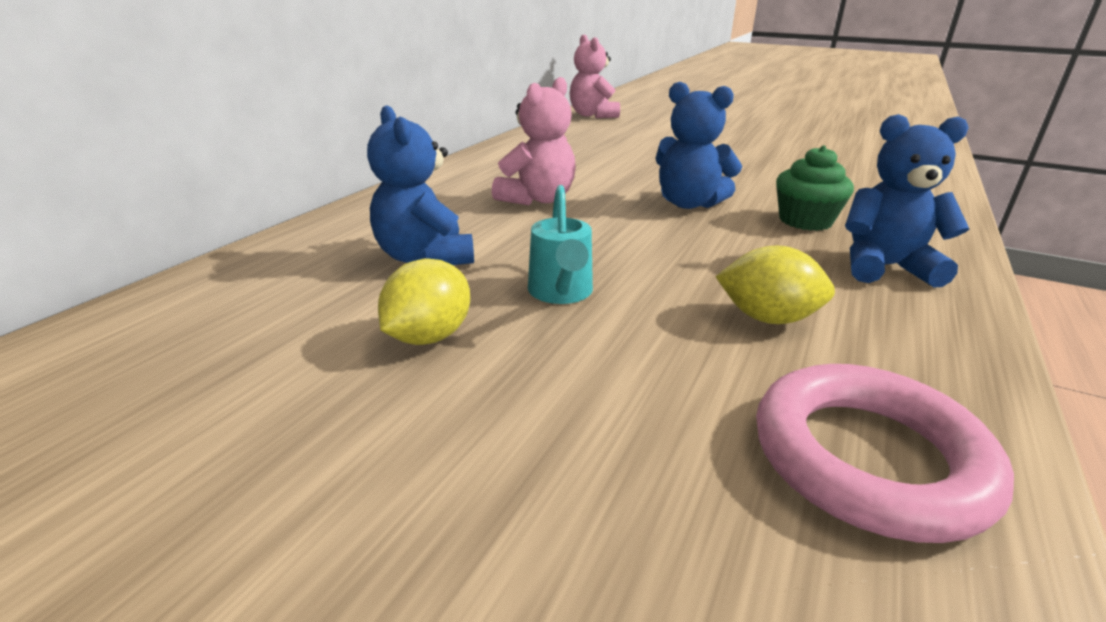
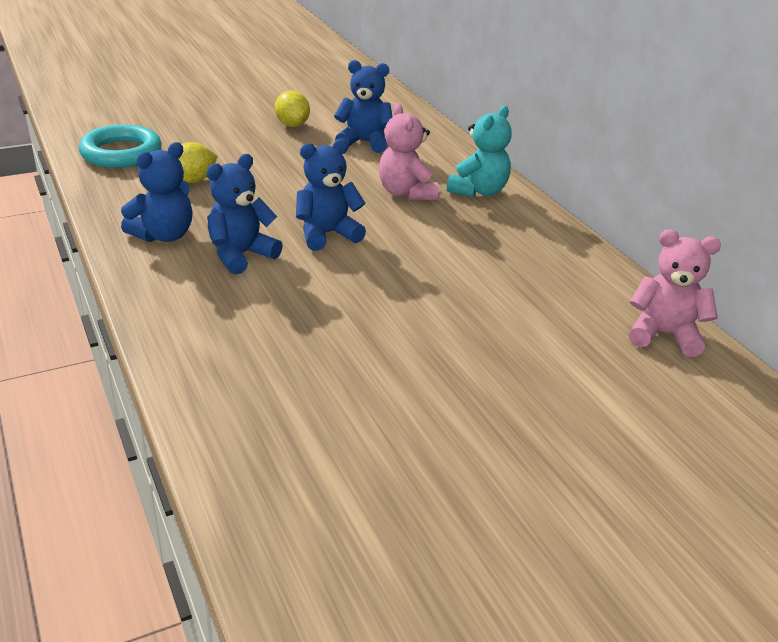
camera: 125 degrees right, 5 degrees up
turquoise watering can [528,185,593,304] -> none
pink ring [756,364,1014,543] -> turquoise ring [79,124,162,168]
green cupcake [776,146,854,231] -> blue teddy bear [207,154,283,275]
none -> turquoise teddy bear [447,106,512,197]

